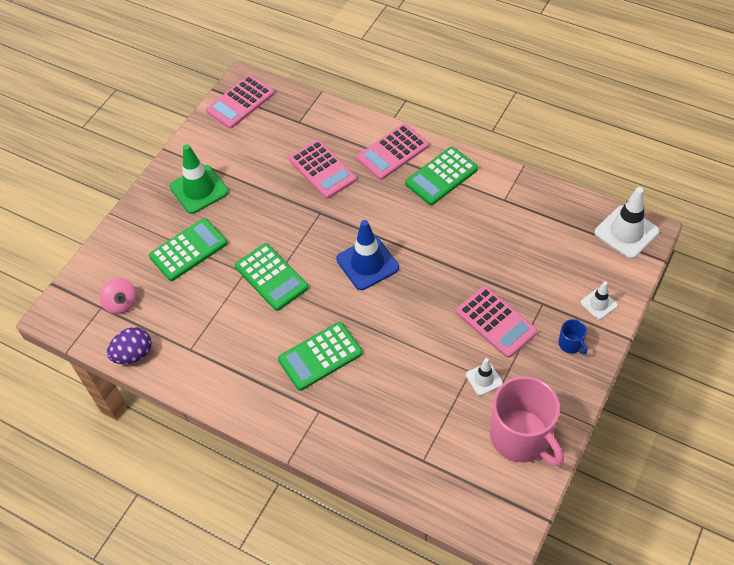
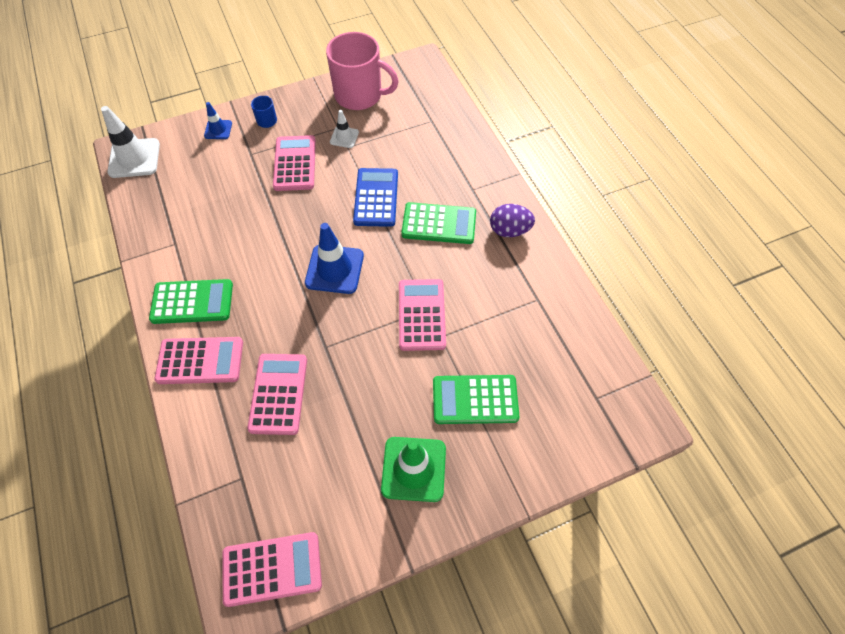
camera: 145 degrees left, 5 degrees up
pink spinning top [100,278,137,314] -> none
purple egg [107,327,152,364] -> purple egg moved to [490,204,535,237]
green calculator [235,243,309,311] -> pink calculator [399,279,446,351]
pink mug [490,376,564,466] -> pink mug turned 105 degrees clockwise [326,32,399,110]
white traffic cone [581,281,618,320] -> blue traffic cone [204,102,232,139]
none -> blue calculator [353,168,398,227]

